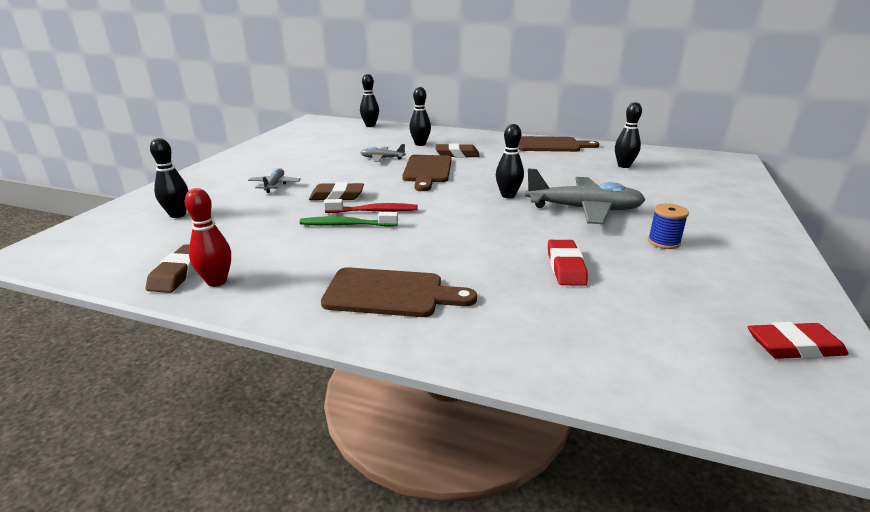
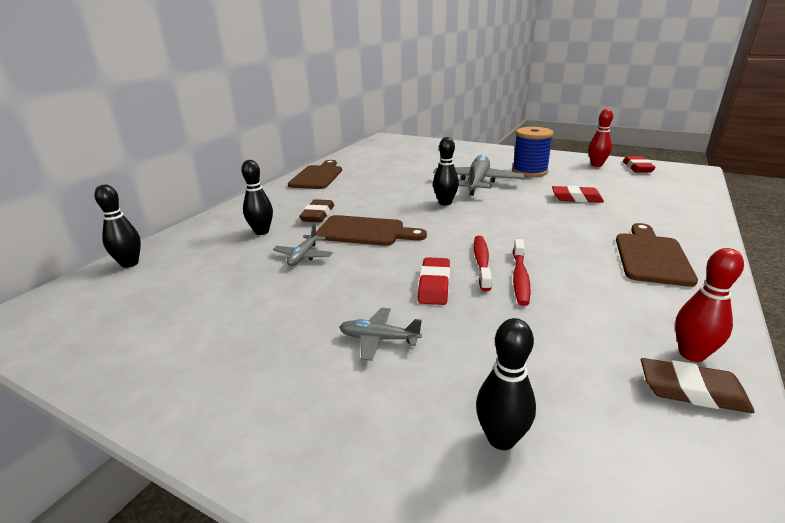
camera: 80 degrees left, 0 degrees up
green toothbrush [300,212,398,227] -> red toothbrush [513,239,530,306]
brown eraser [309,182,364,200] -> red eraser [418,257,450,305]
black bowling pin [615,102,642,168] -> none
blue spool [648,203,689,249] -> blue spool [512,127,554,177], size x1.74
none -> red bowling pin [589,109,613,167]

